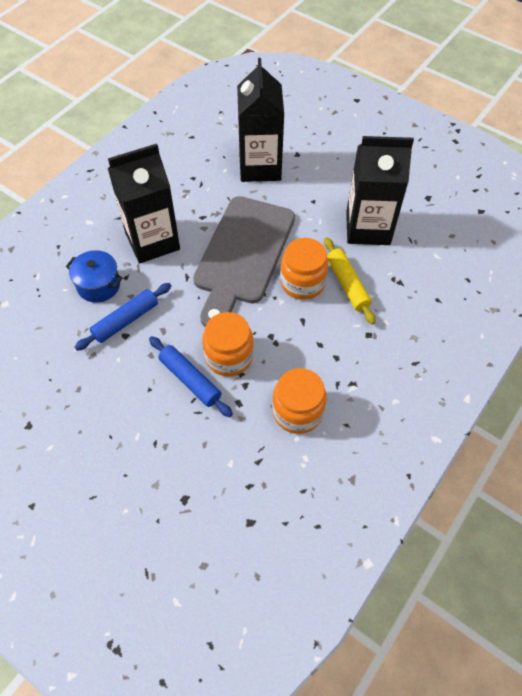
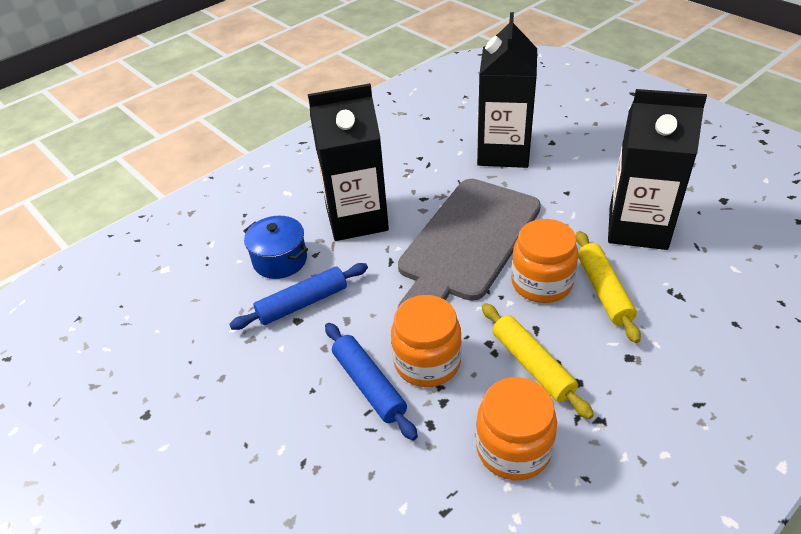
camera: 15 degrees right, 15 degrees down
none -> yellow rolling pin [482,303,594,419]

